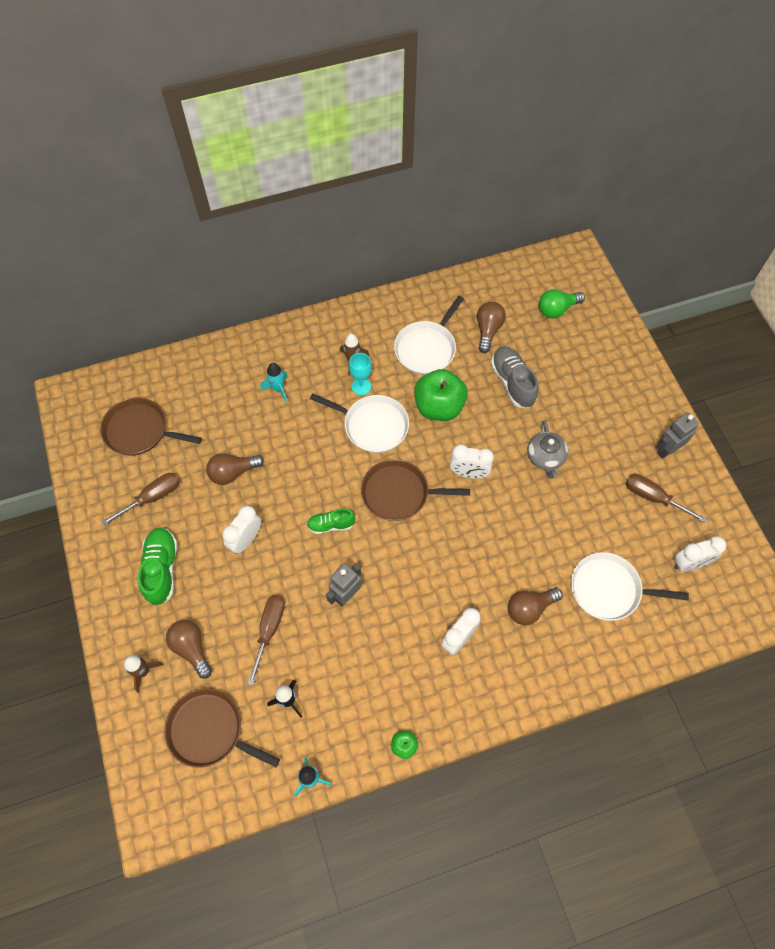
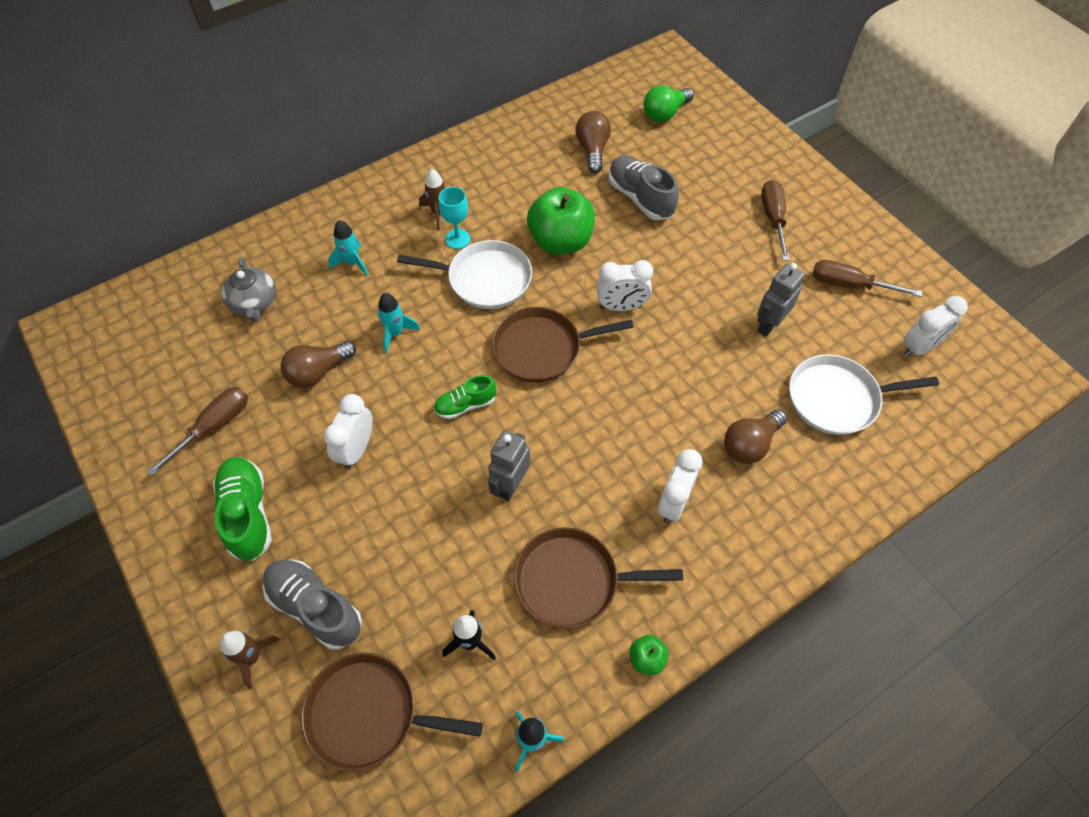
camera: 15 degrees left, 5 degrees down
brown pan [100,397,202,455] -> brown pan moved to [514,527,683,628]
brown light bulb [166,620,212,679] -> grey shoe [263,560,362,649]
brown screwdriver [247,595,285,685] -> brown screwdriver moved to [761,180,790,261]
white pan [394,296,464,375] -> none
grey teapot [527,421,568,478] -> grey teapot moved to [221,257,276,322]
grey robot [657,412,699,459] -> grey robot moved to [757,263,805,337]
none -> turquoise rocket [378,293,420,353]

